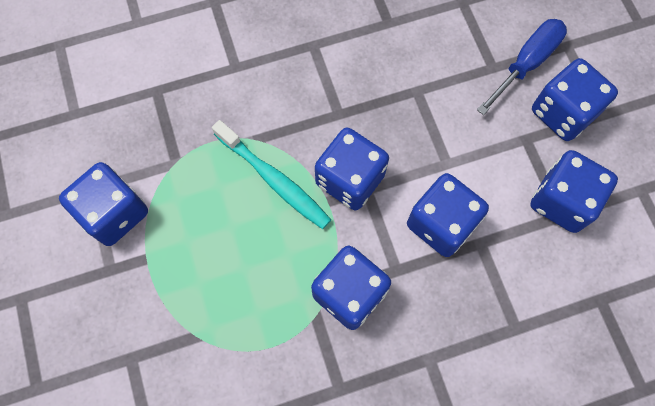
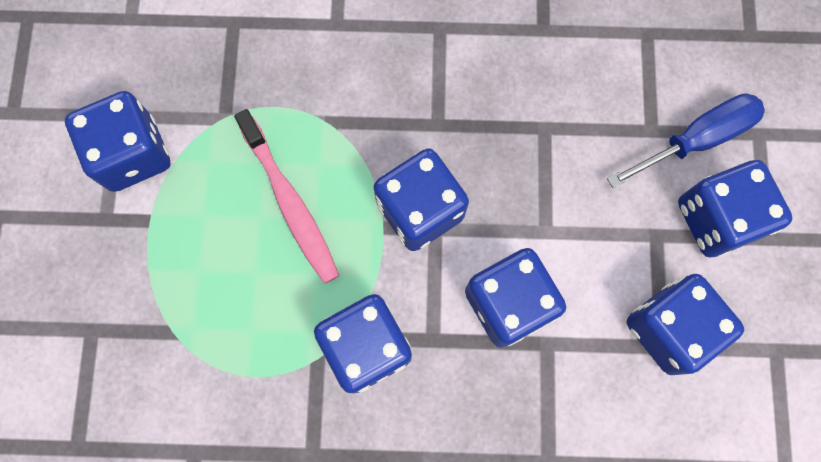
camera: 20 degrees right, 5 degrees up
turquoise toothbrush [212,120,331,229] -> none
none -> pink toothbrush [234,109,339,284]

